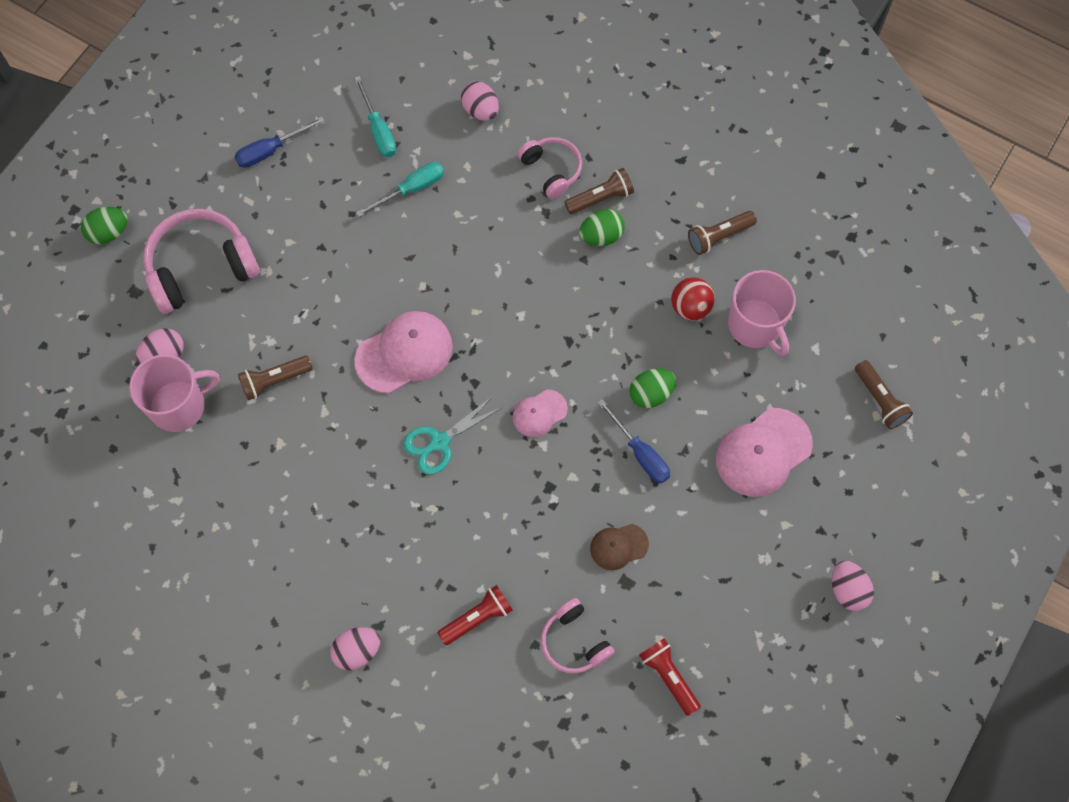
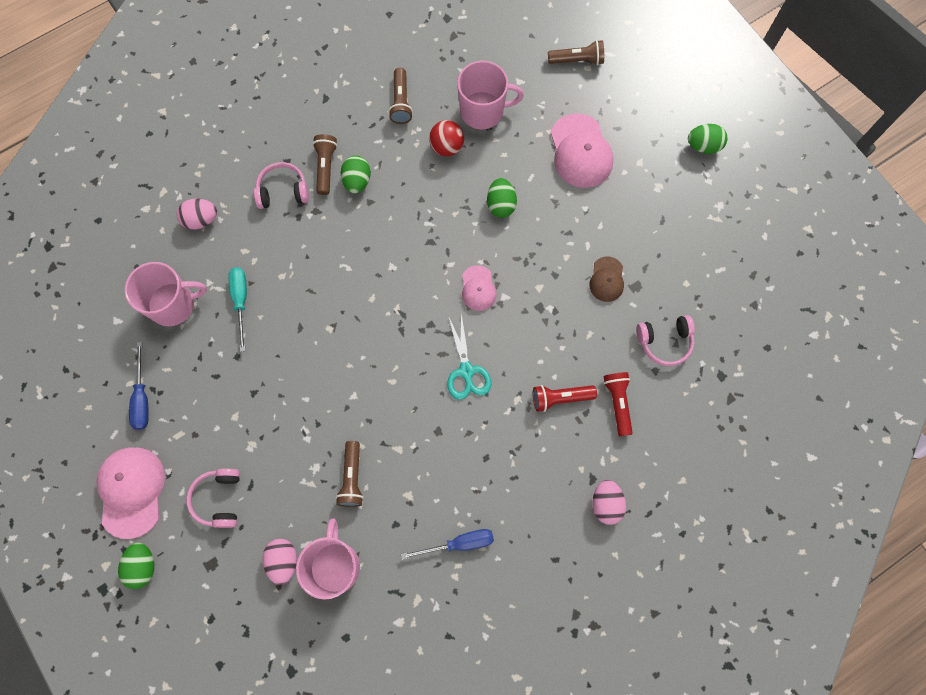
camera: 65 degrees left, 5 degrees up
pink headphones [143,209,260,314] -> pink headphones [186,469,240,528], size x0.58
turquoise screwdriver [354,76,396,157] -> pink mug [125,262,207,326]
pink cap [355,311,453,393] -> pink cap moved to [96,447,165,539]
blue screwdriver [598,399,670,484] -> blue screwdriver moved to [401,529,494,560]
red flashlight [639,639,701,716] -> red flashlight moved to [533,385,597,412]
pink egg [832,561,874,611] -> green egg [688,124,728,154]

